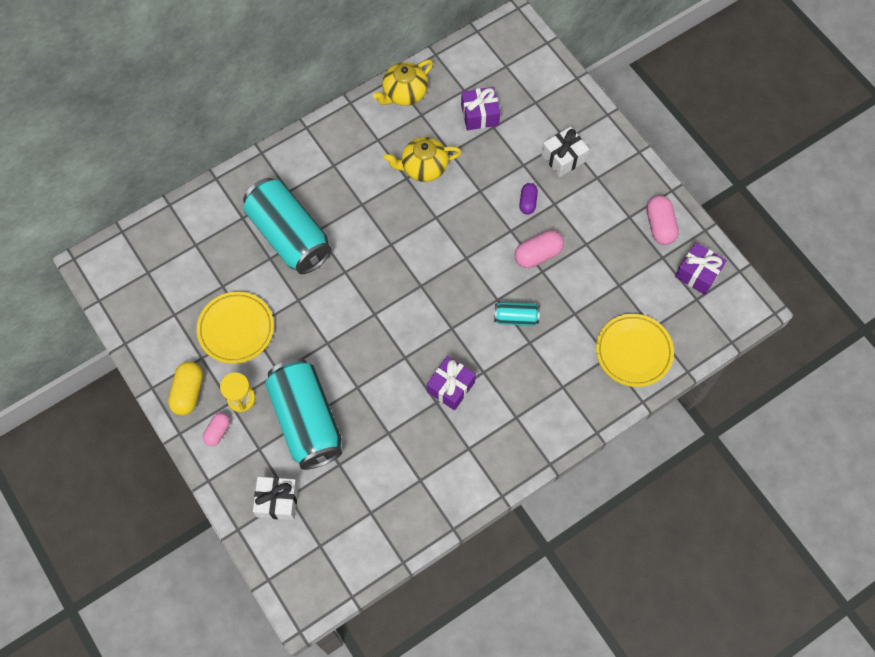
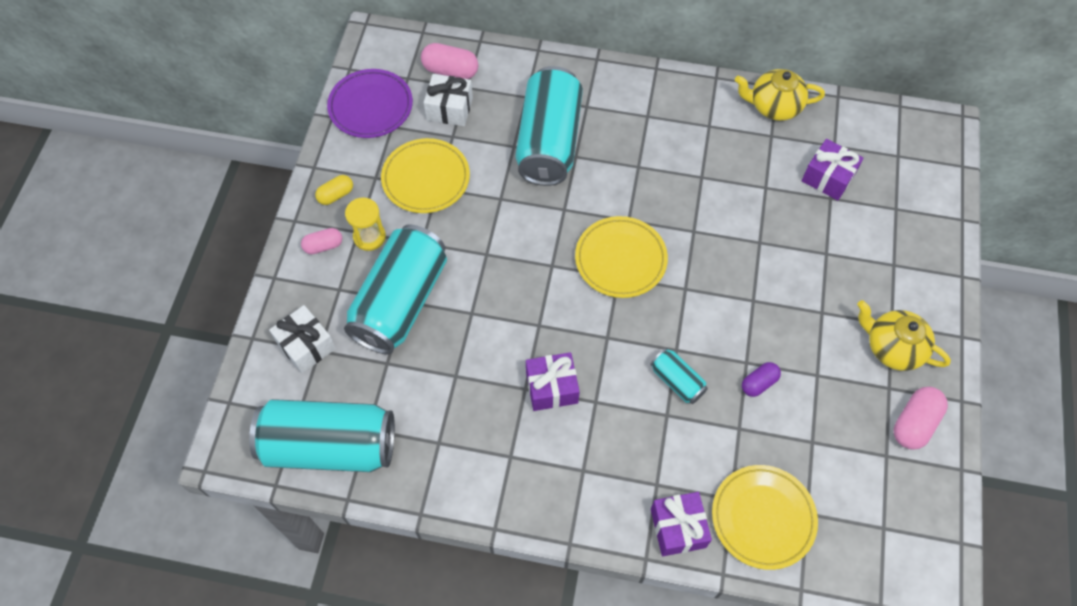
camera: 45 degrees right, 5 degrees down
yellow capsule [168,361,203,416] -> yellow capsule [315,175,353,205], size x0.64
yellow teapot [383,137,461,182] -> yellow teapot moved to [857,300,951,371]
pink capsule [515,230,564,268] -> pink capsule moved to [421,43,478,79]
purple capsule [519,183,538,214] -> purple capsule moved to [742,362,781,397]
white gift [542,127,589,177] -> white gift moved to [423,74,473,126]
purple gift [675,243,727,295] -> purple gift moved to [651,492,712,556]
none -> turquoise can [249,399,395,472]
none -> purple plate [327,69,413,138]
none -> yellow plate [575,216,668,298]

